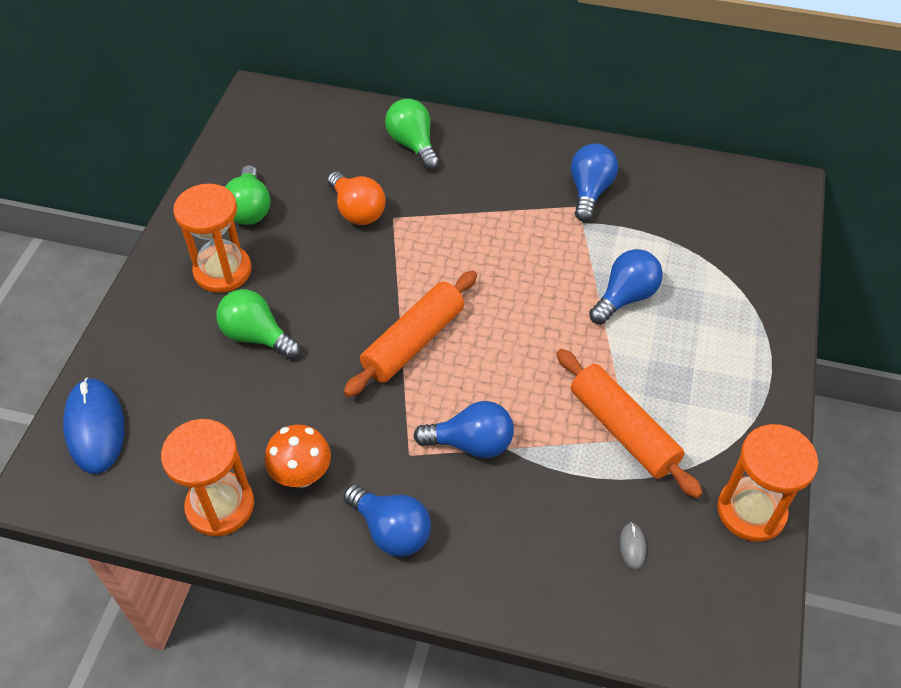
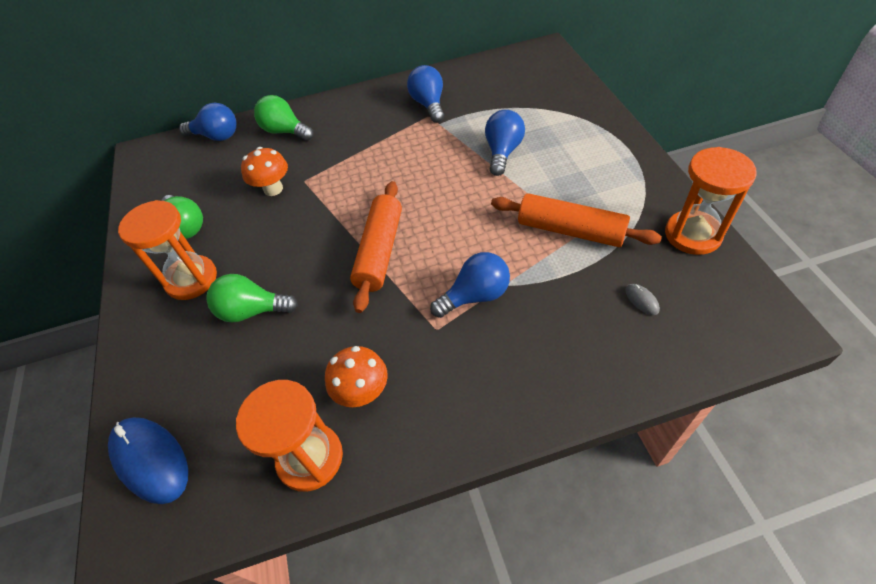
camera: 25 degrees left, 0 degrees up
orange light bulb [327,171,386,225] -> orange mushroom [241,147,288,196]
blue light bulb [343,484,431,557] -> blue light bulb moved to [179,103,237,141]

